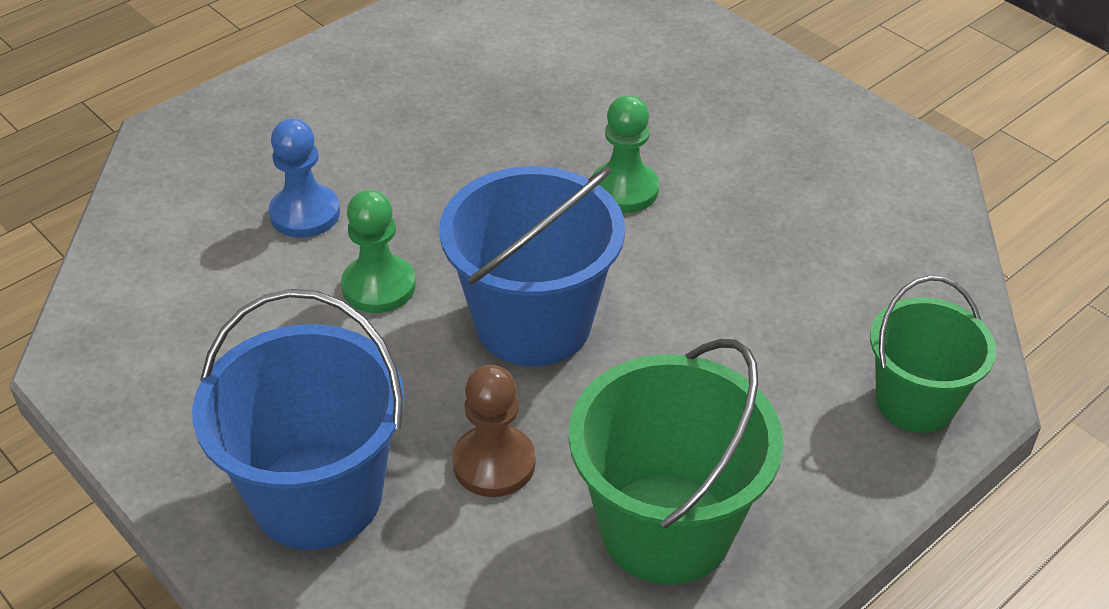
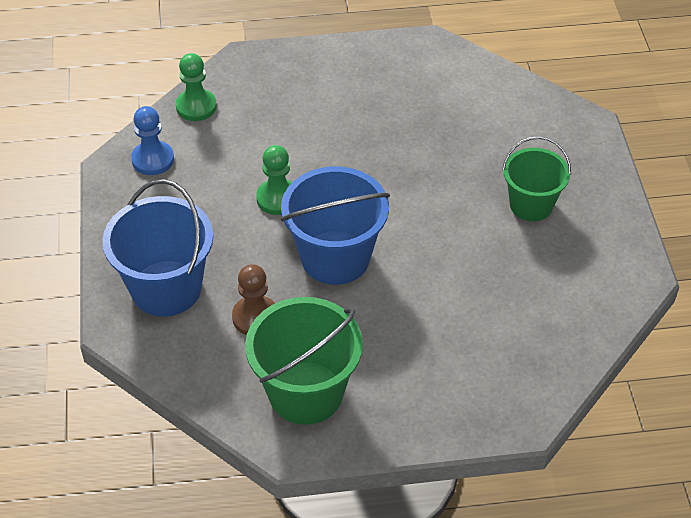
camera: 35 degrees right, 5 degrees up
blue pawn [269,118,340,238] -> blue pawn moved to [131,106,174,175]
green pawn [591,95,659,213] -> green pawn moved to [176,53,217,121]
green bucket [870,276,996,433] -> green bucket moved to [502,136,571,221]

